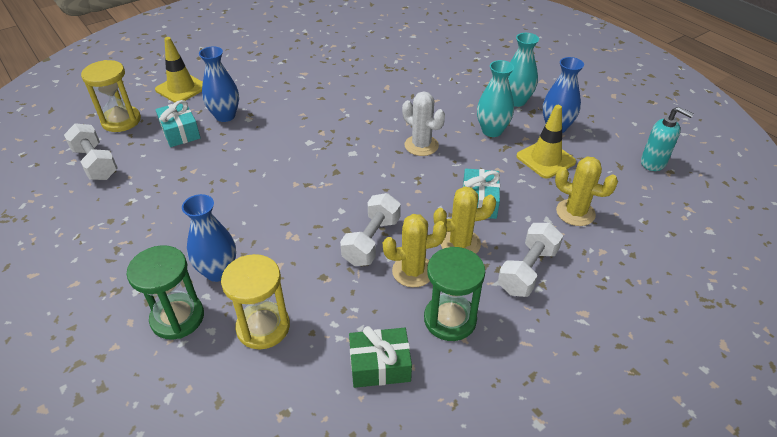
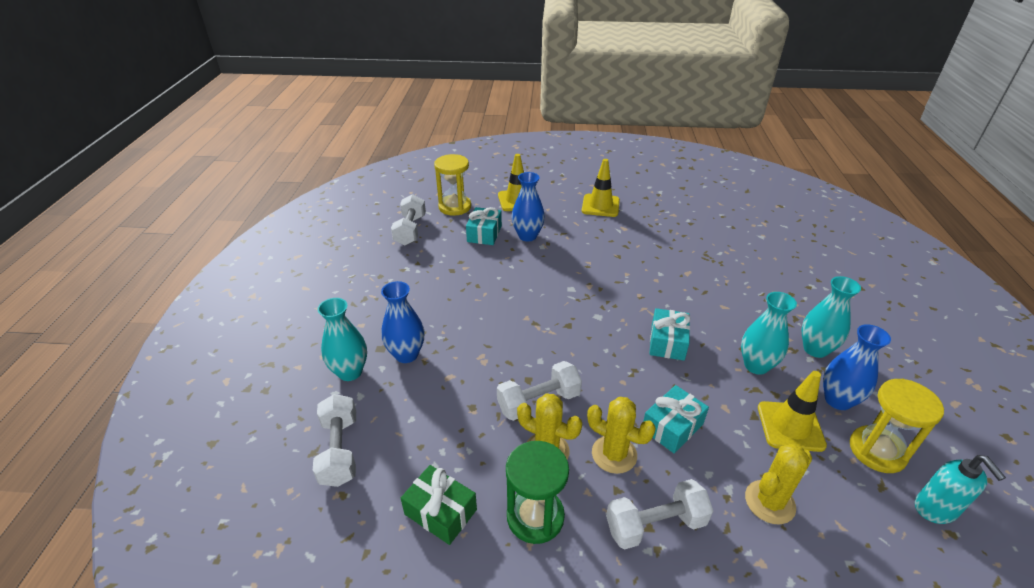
camera: 40 degrees right, 5 degrees down
green hourglass [126,245,204,340] -> turquoise vase [317,298,367,381]
yellow hourglass [221,254,290,350] -> yellow hourglass moved to [850,379,944,473]
white cactus [402,91,445,156] -> turquoise gift [649,308,691,360]
yellow cactus [555,157,618,226] -> yellow cactus turned 75 degrees clockwise [745,444,812,524]
none -> white dumbbell [313,394,356,487]
none -> yellow traffic cone [582,159,620,217]

